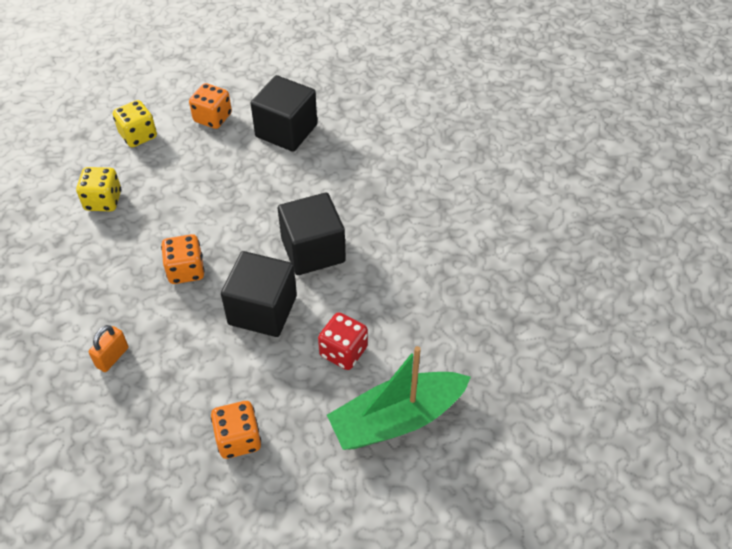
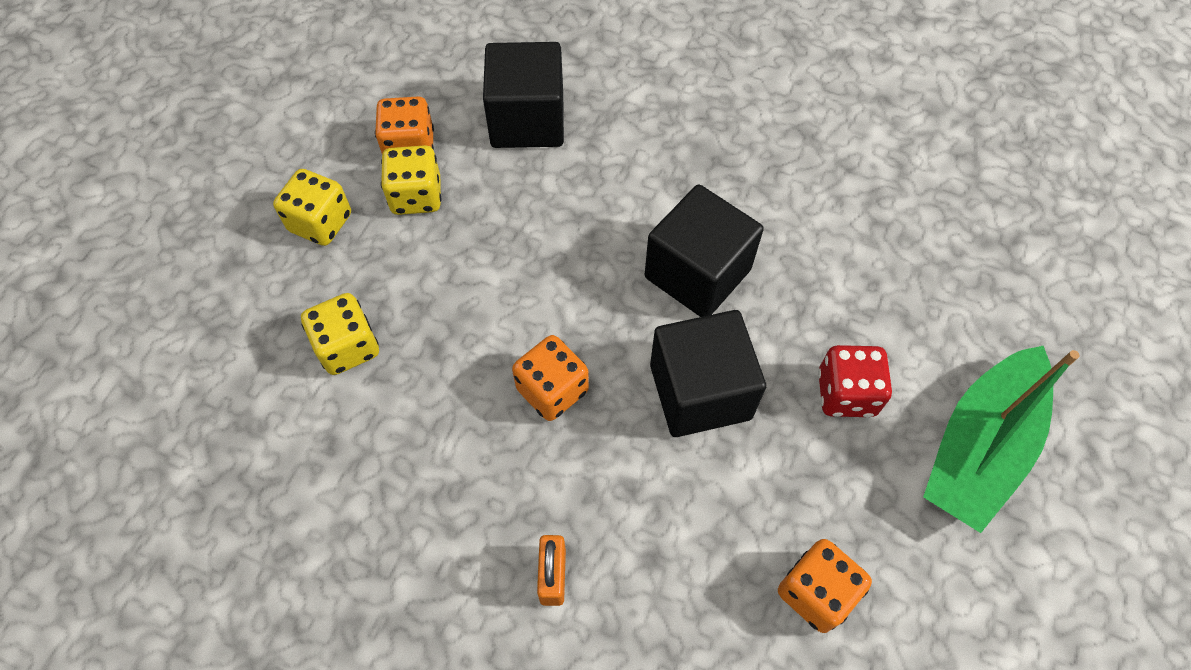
camera: 30 degrees left, 10 degrees up
none -> yellow dice [381,145,441,215]

